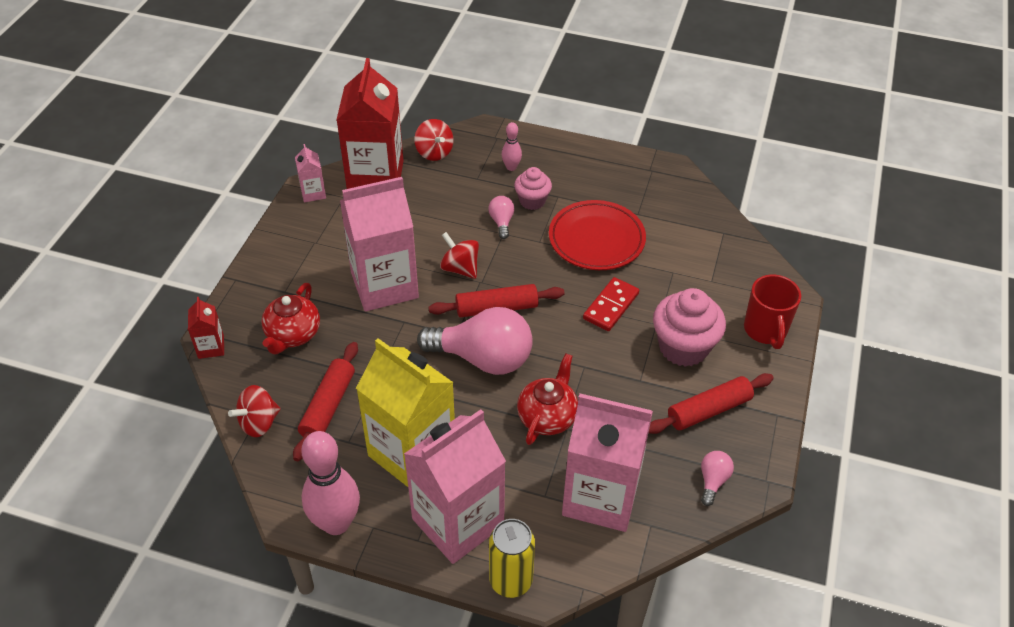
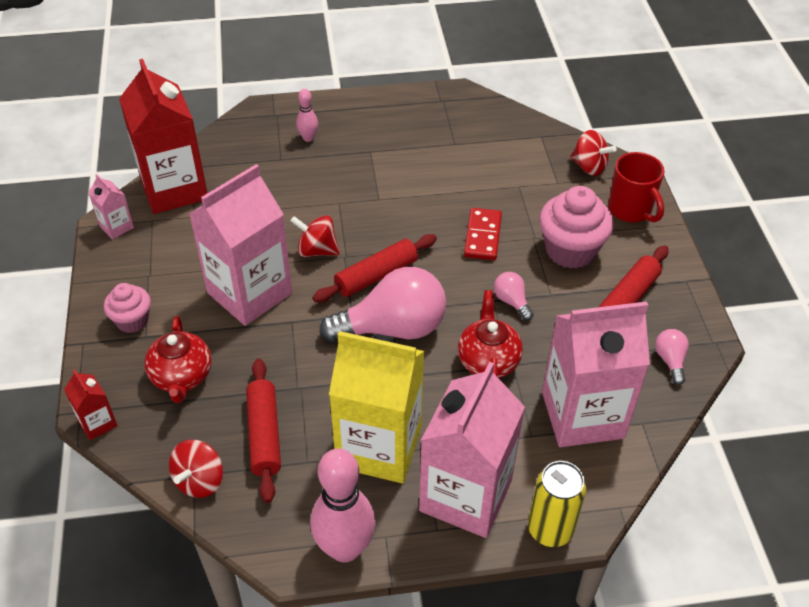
camera: 25 degrees left, 0 degrees up
red spinning top [415,119,453,161] -> red spinning top moved to [570,130,616,176]
pink light bulb [488,196,515,239] -> pink light bulb moved to [494,272,534,321]
pink cupcake [514,167,552,210] -> pink cupcake moved to [104,283,151,333]
red plate [549,200,646,270] -> none

